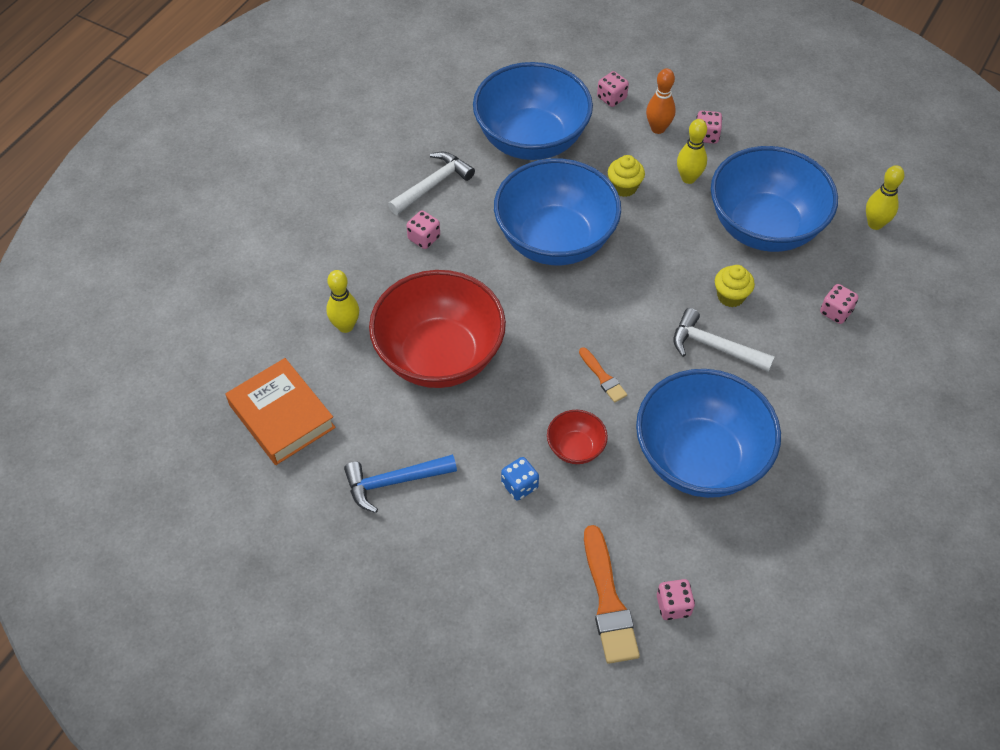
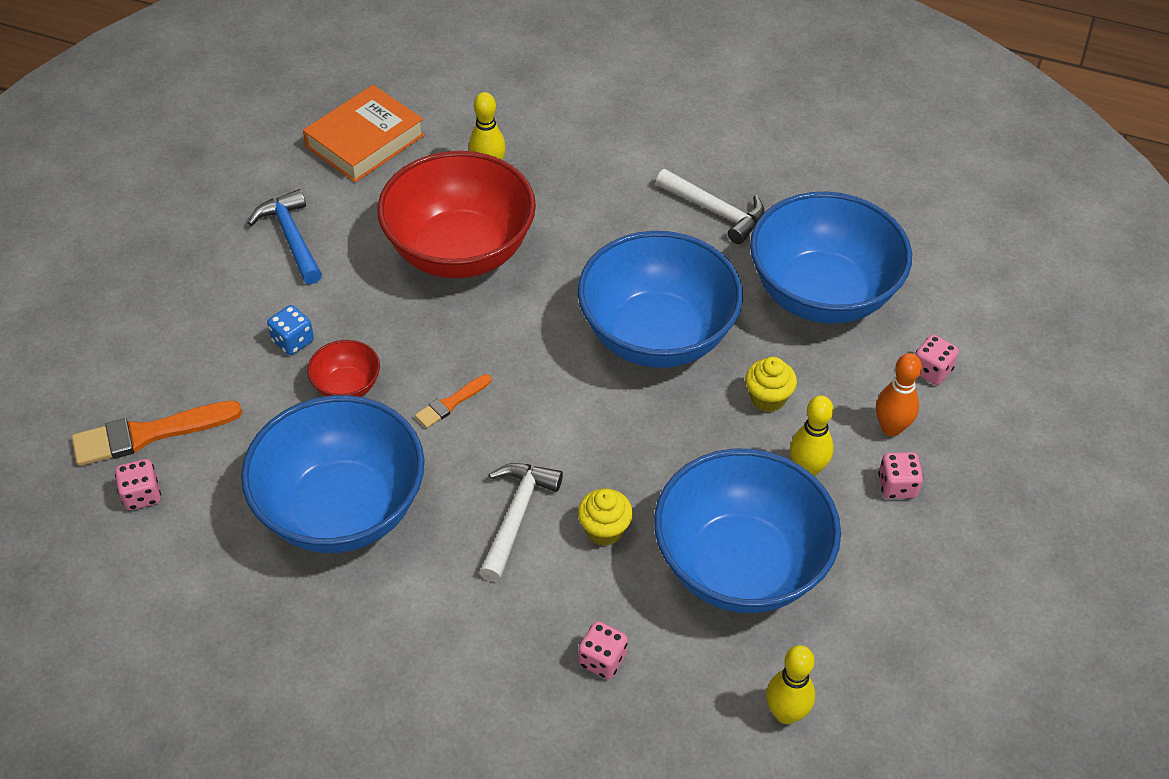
camera: 80 degrees right, 5 degrees down
pink dice [406,210,440,249] -> none

